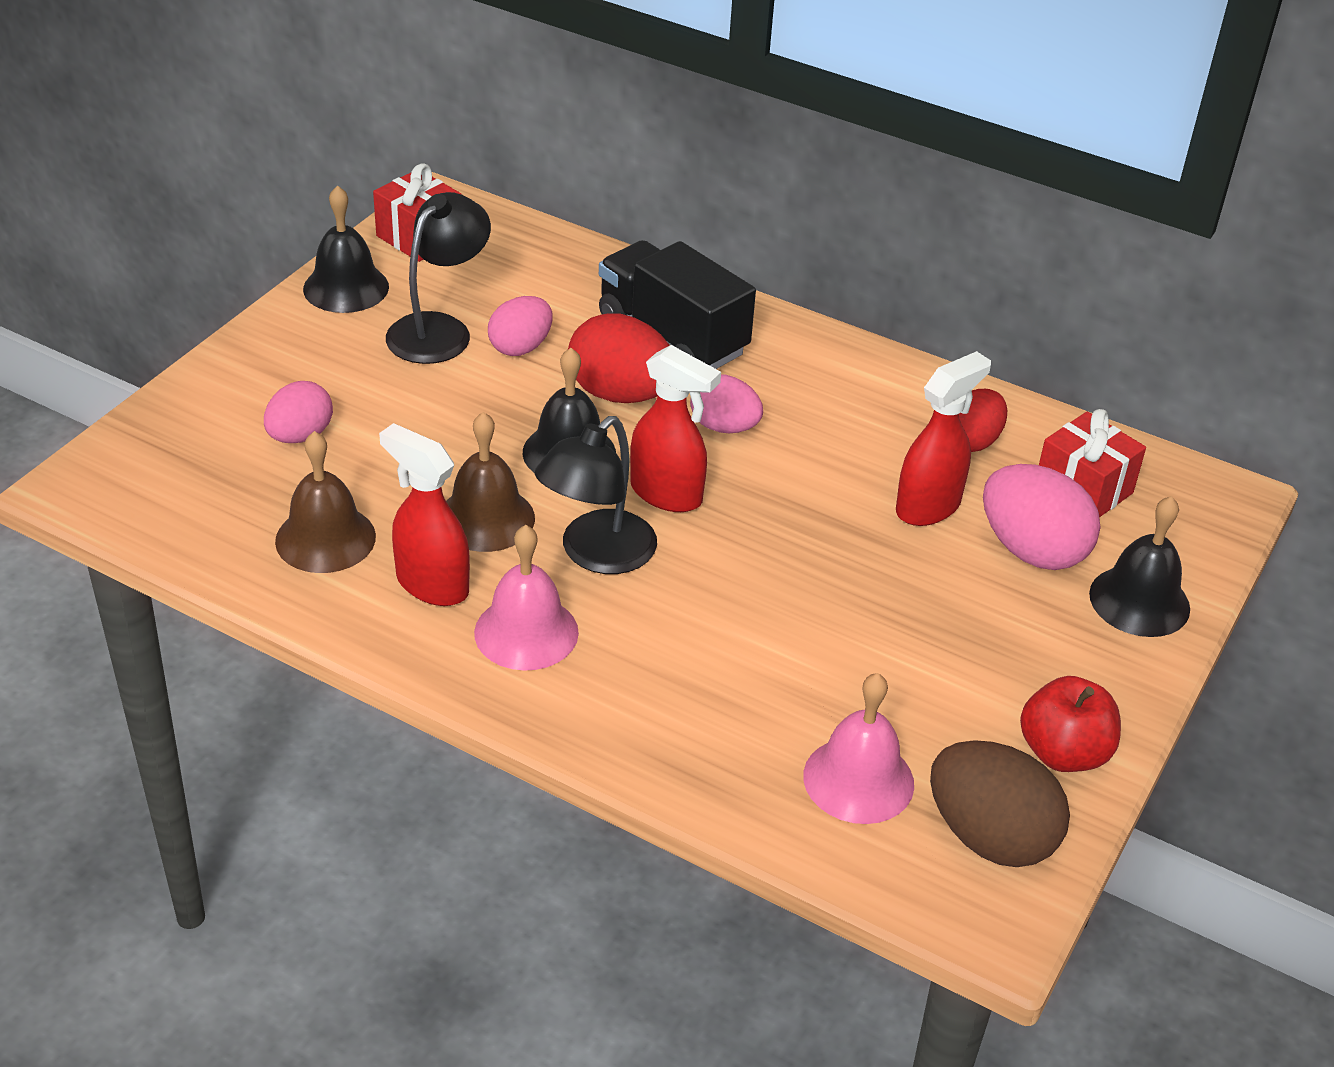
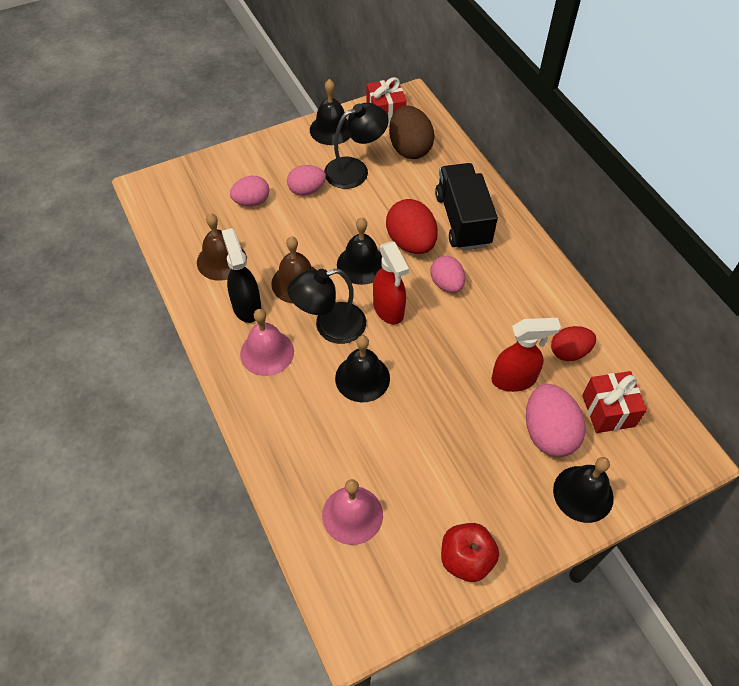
camera: 35 degrees right, 15 degrees up
red spray bottle [379,423,470,606] -> black spray bottle [222,228,261,323]
pink egg [488,296,553,356] -> pink egg moved to [287,165,326,196]
brown egg [930,740,1070,867] -> brown egg moved to [389,106,435,159]
none -> black bell [335,335,390,402]

